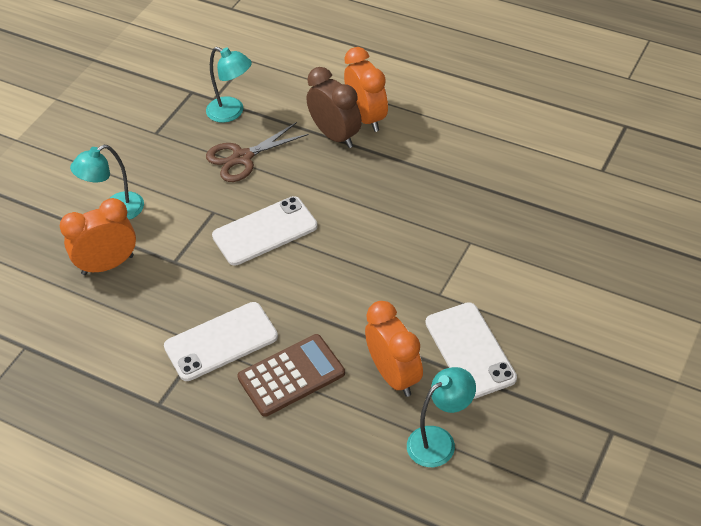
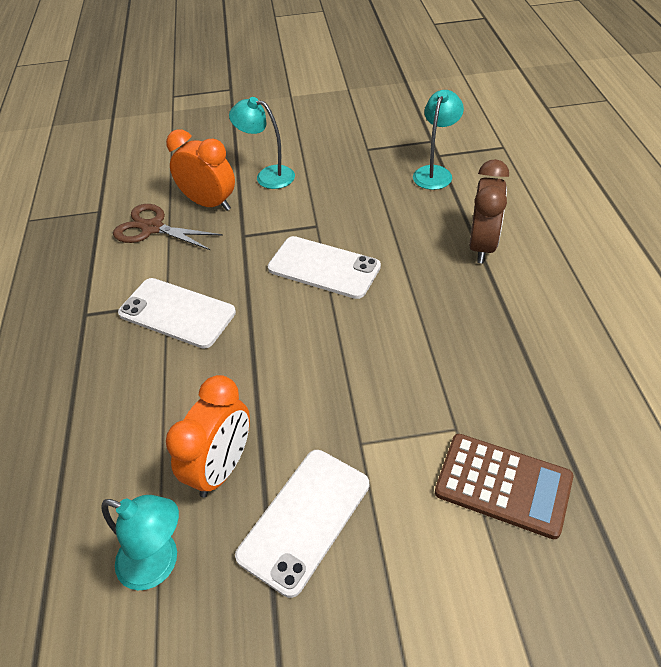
camera: 55 degrees right, 0 degrees up
turquoise lamp [206,47,252,123] -> turquoise lamp turned 150 degrees counterclockwise [413,90,464,190]
brown scissors [206,122,309,182] -> brown scissors moved to [113,204,223,250]
brown calculator [237,334,345,417] -> brown calculator moved to [435,434,573,539]
orange clock [344,47,388,132] -> none

